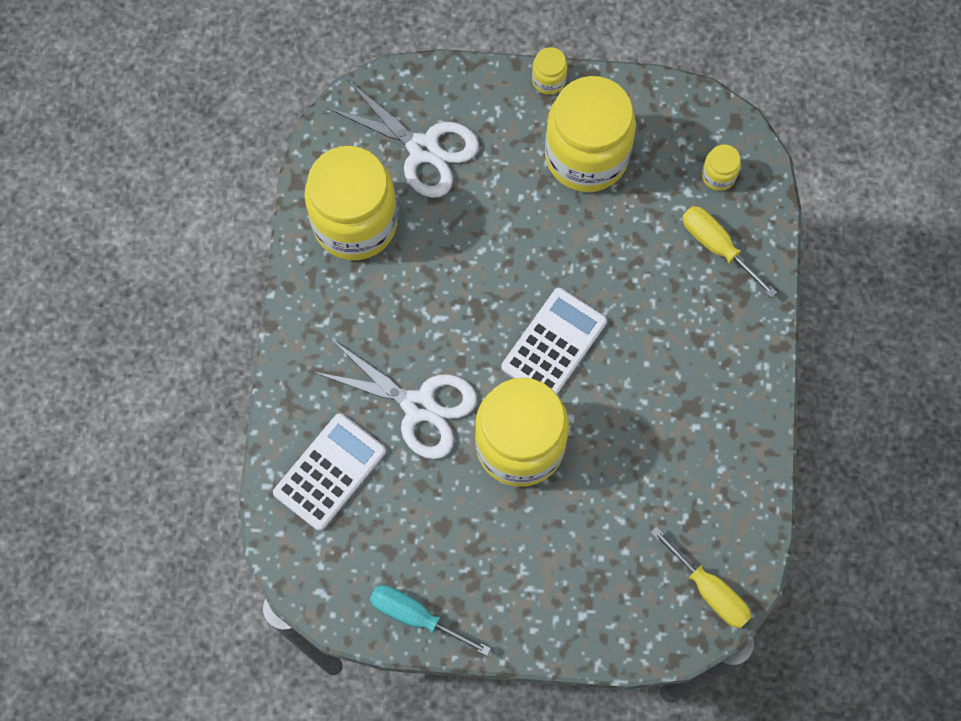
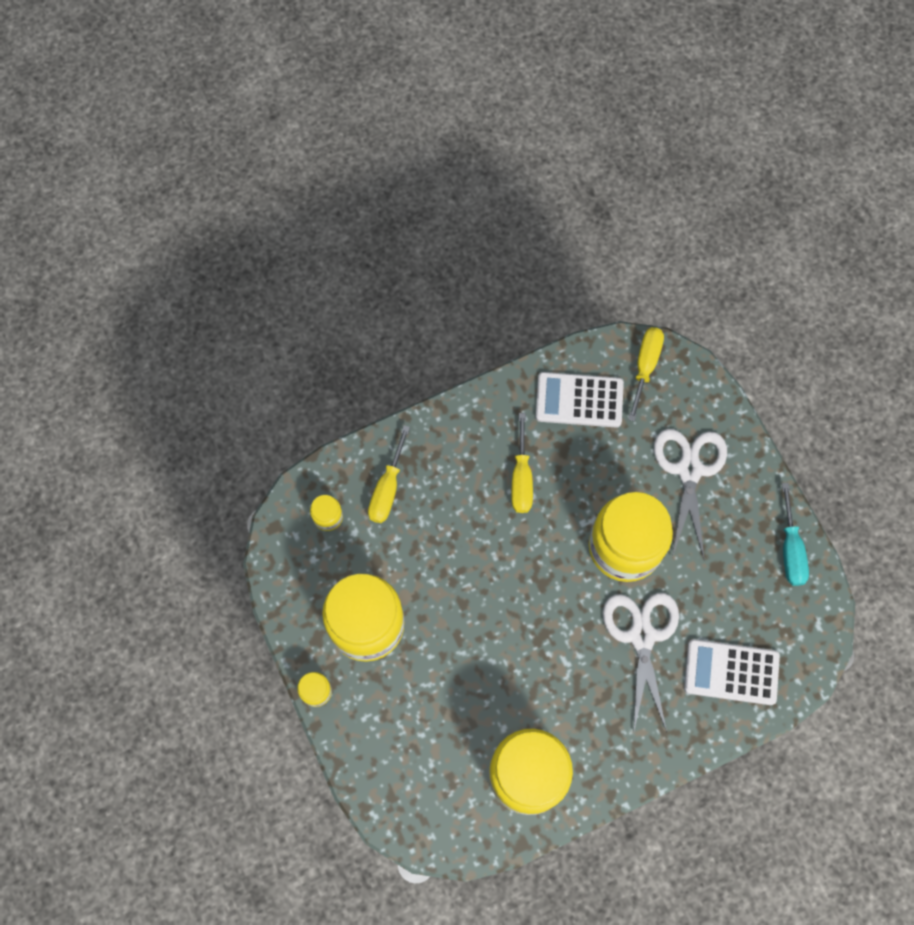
camera: 120 degrees left, 0 degrees up
white scissors [326,79,479,198] -> white scissors moved to [654,429,727,558]
white calculator [501,288,607,395] -> white calculator moved to [536,372,624,428]
none -> yellow screwdriver [511,413,533,513]

